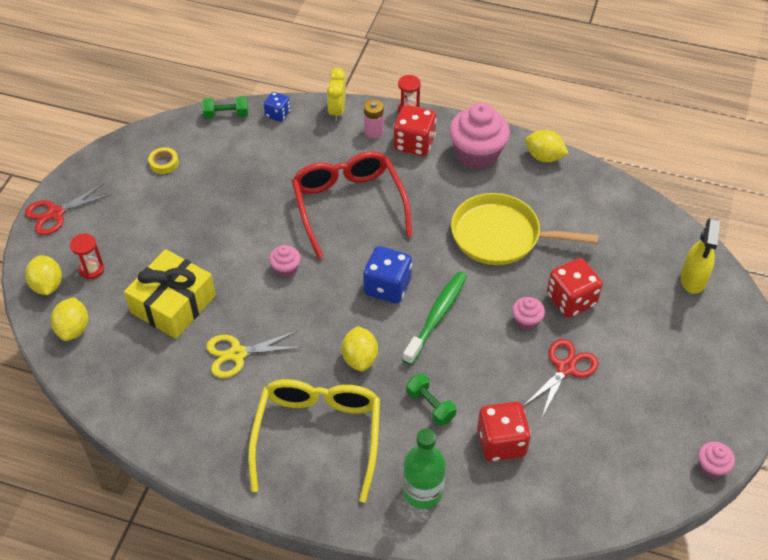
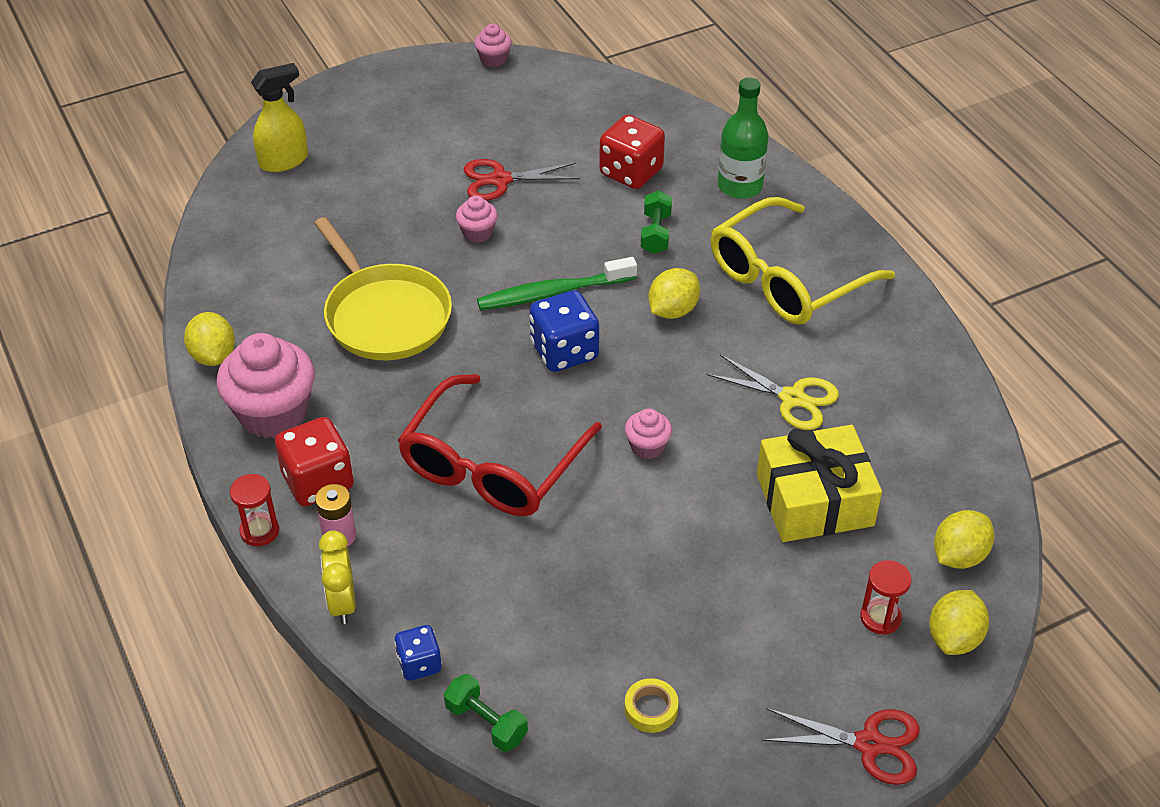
camera: 135 degrees left, 5 degrees down
yellow clock [327,68,346,121] -> yellow clock turned 120 degrees clockwise [319,530,356,624]
red dice [547,258,603,318] -> none

